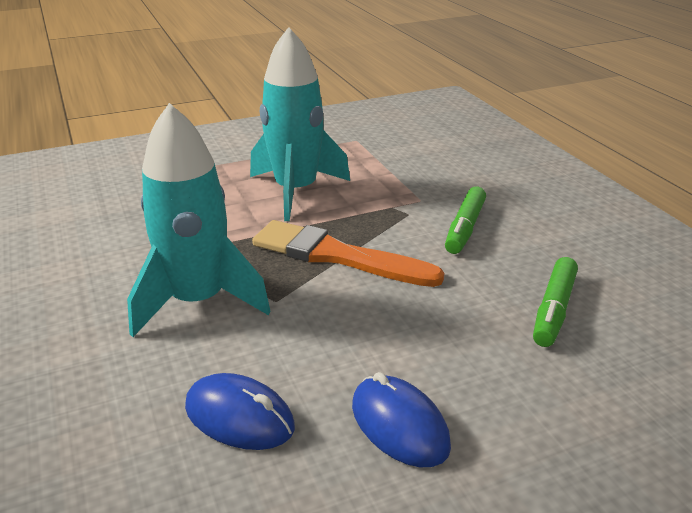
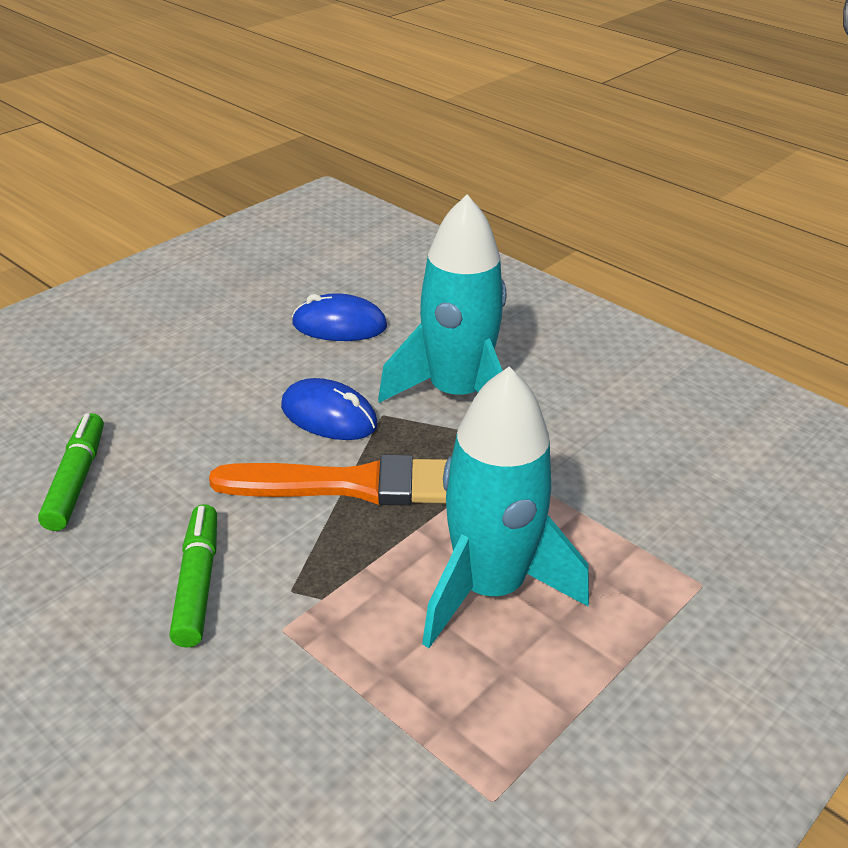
camera: 155 degrees right, 5 degrees up
blue mouse [352,372,451,467] -> blue mouse moved to [281,378,378,440]

